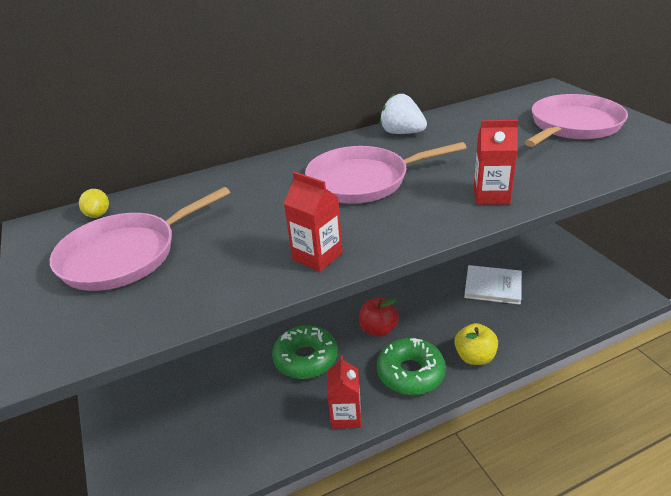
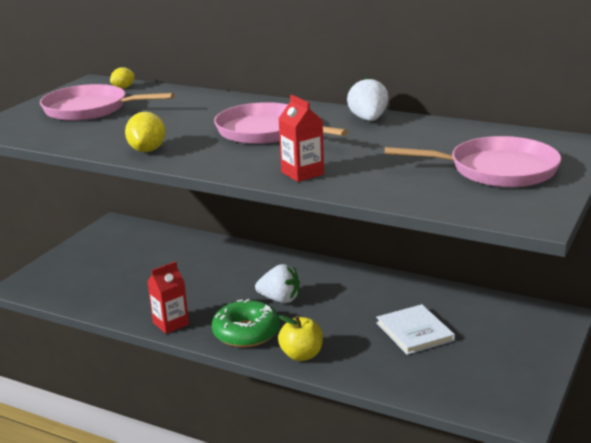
camera: 50 degrees right, 10 degrees down
green donut [272,325,338,379] -> none
red carton [284,172,343,272] -> yellow lemon [125,112,166,152]
red apple [359,298,399,337] -> white strawberry [255,264,300,303]

